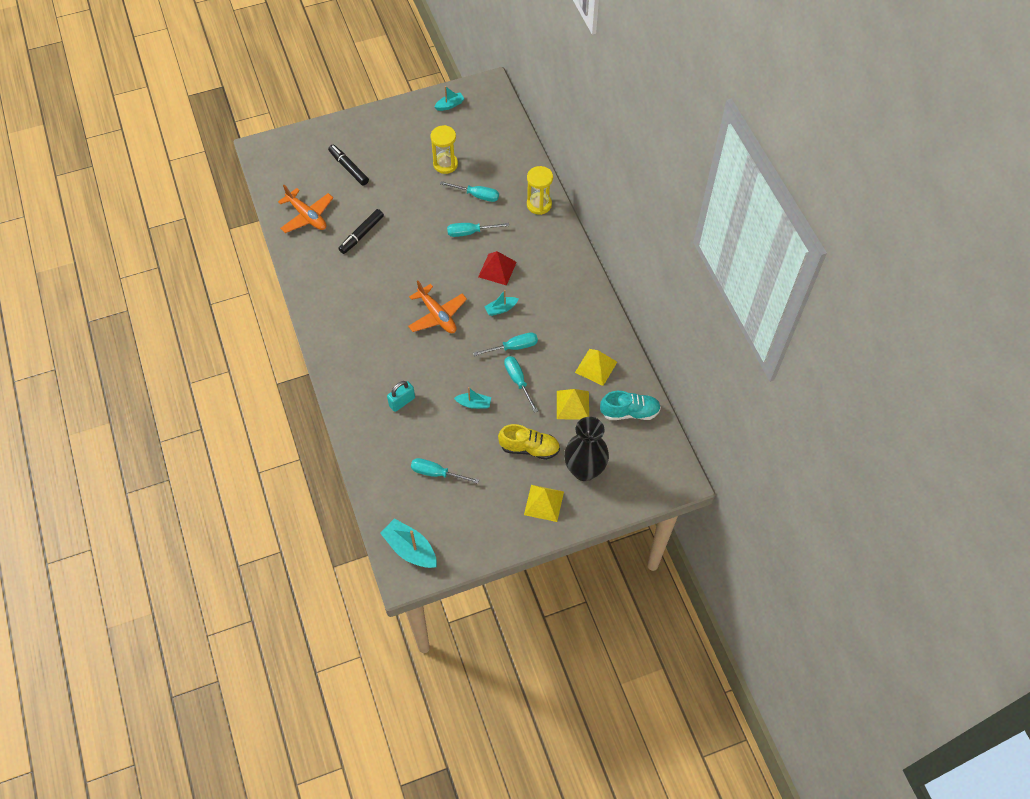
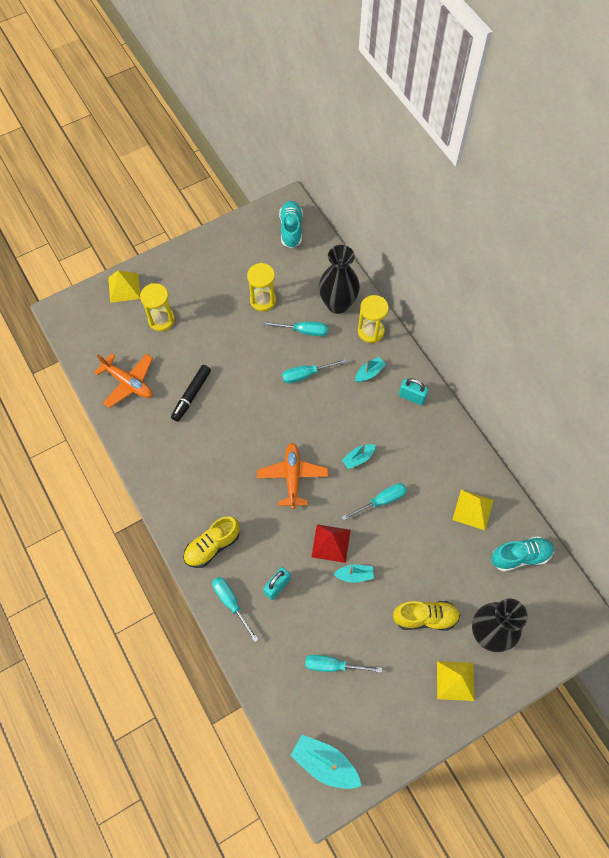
camera: 10 degrees left, 5 degrees up
black marker [328,145,369,185] -> yellow hourglass [140,283,175,331]
orange plane [408,280,467,333] -> orange plane turned 135 degrees counterclockwise [257,443,328,509]
turquoise boat [435,86,465,111] -> turquoise boat moved to [355,357,386,382]
red pyramid [478,251,517,286] -> red pyramid moved to [311,524,351,563]
turquoise screwdriver [504,356,538,413] -> turquoise screwdriver moved to [212,577,259,642]
yellow pyramid [557,389,589,420] -> yellow pyramid moved to [108,270,140,303]
none -> yellow shoe [183,516,239,568]
none -> turquoise shoe [279,201,303,248]
none -> black vase [319,245,360,314]
none -> turquoise padlock [399,378,429,405]

